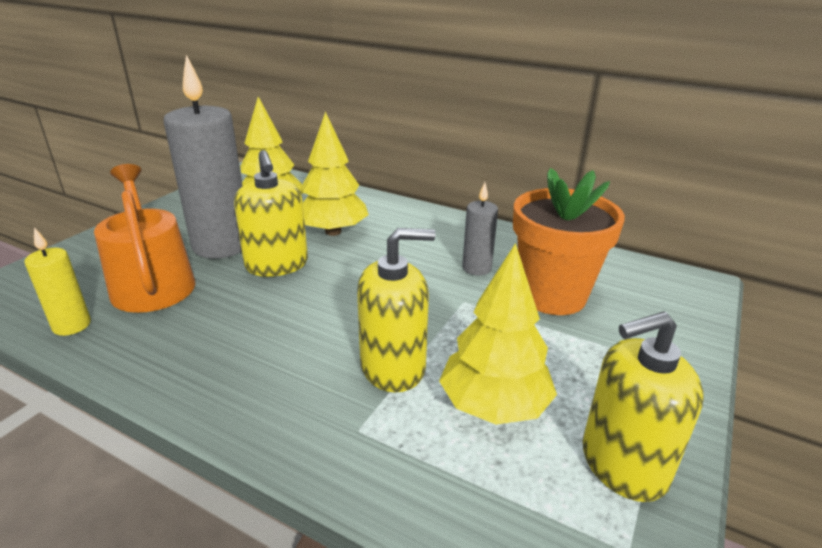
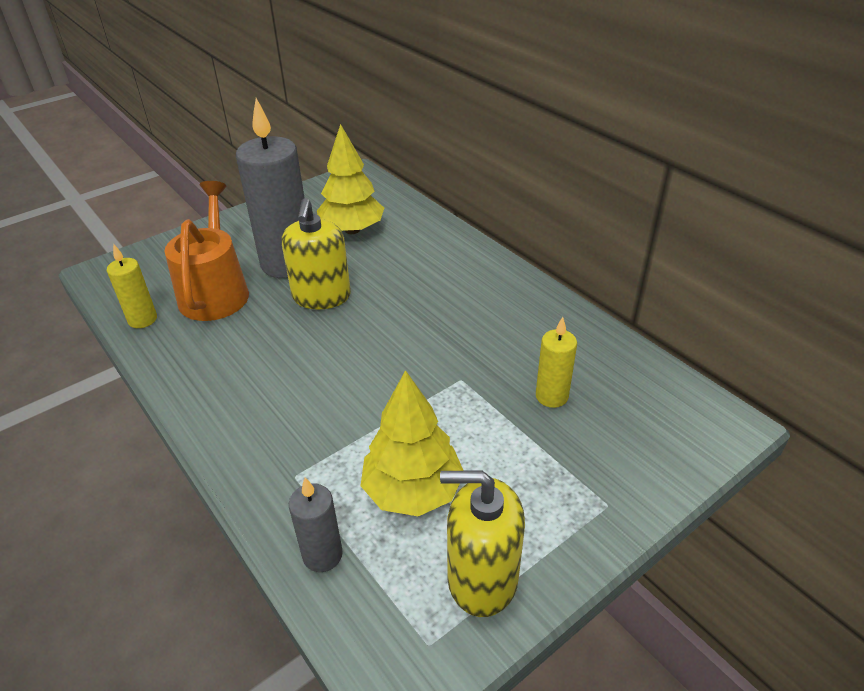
camera: 25 degrees right, 10 degrees up
yellow tree [302,112,369,236] -> none
yellow soap dispenser [357,228,436,392] -> none
grey candle [462,182,498,275] -> grey candle moved to [289,477,343,572]
orange flower pot [513,168,625,315] -> yellow candle [536,317,577,408]

